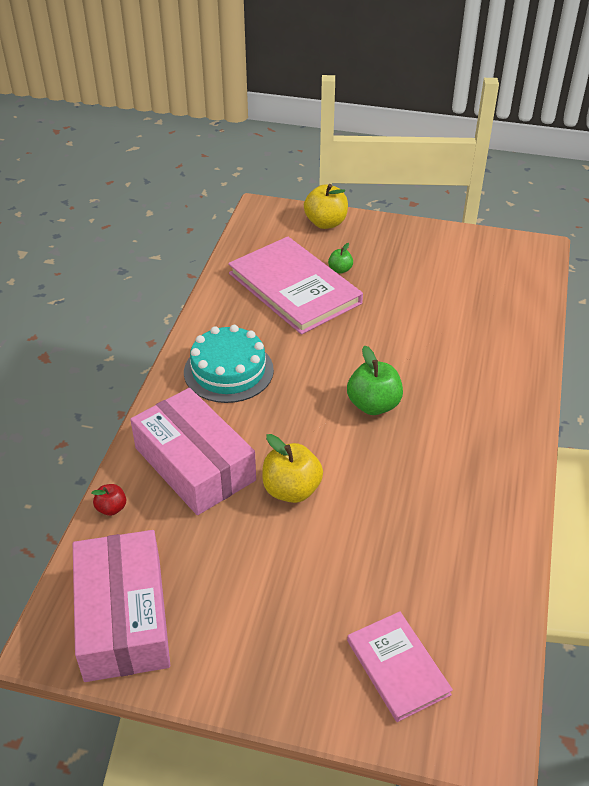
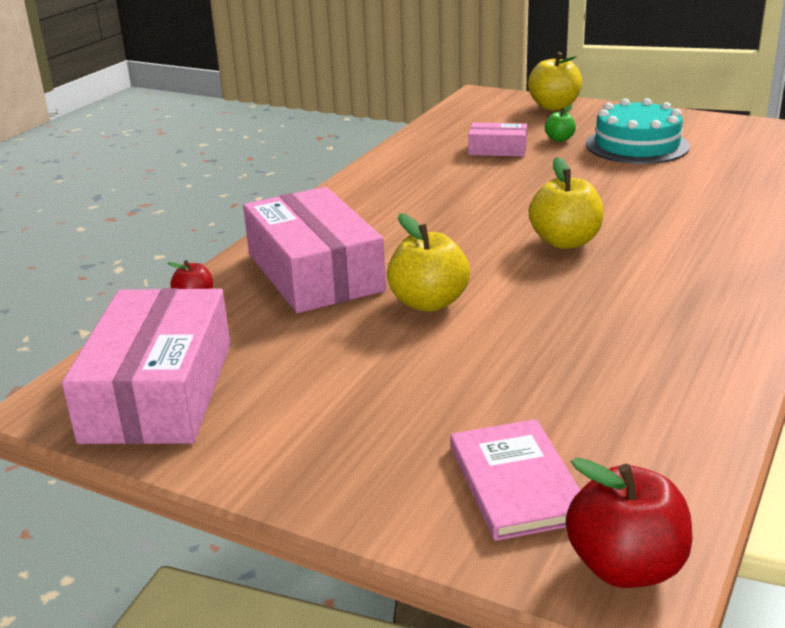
camera: 15 degrees right, 15 degrees down
turquoise cake [184,325,274,403] -> turquoise cake moved to [586,98,690,164]
pink book [228,236,363,335] -> pink box [468,123,527,157]
green apple [347,345,403,415] -> yellow apple [529,157,604,249]
none -> red apple [566,457,692,588]

